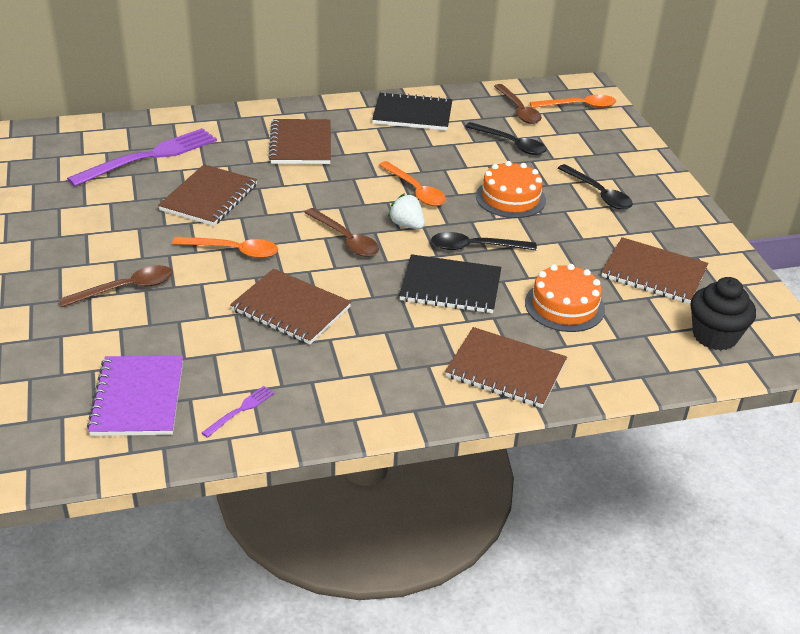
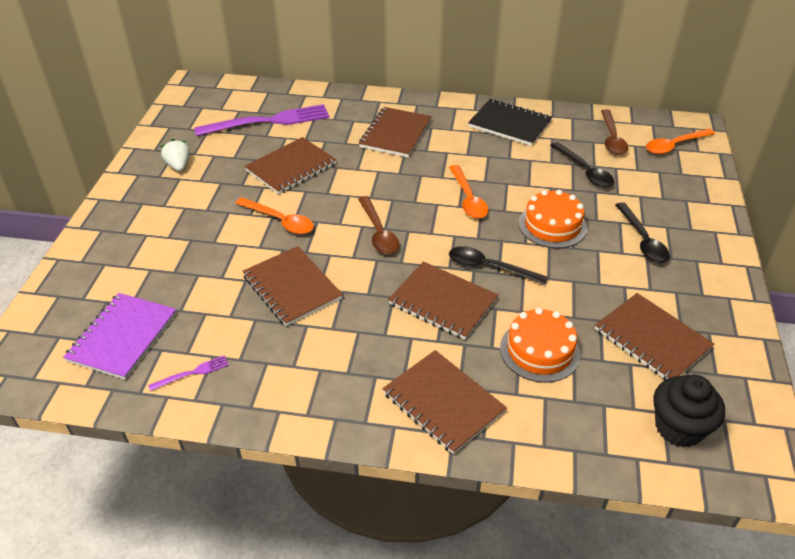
camera: 25 degrees right, 5 degrees up
brown spoon [59,265,173,307] -> none
white strawberry [388,194,425,229] -> white strawberry moved to [161,139,190,171]
black notebook [399,254,501,313] -> brown notebook [388,261,499,340]
orange spoon [530,95,616,108] -> orange spoon turned 135 degrees clockwise [646,129,715,154]

